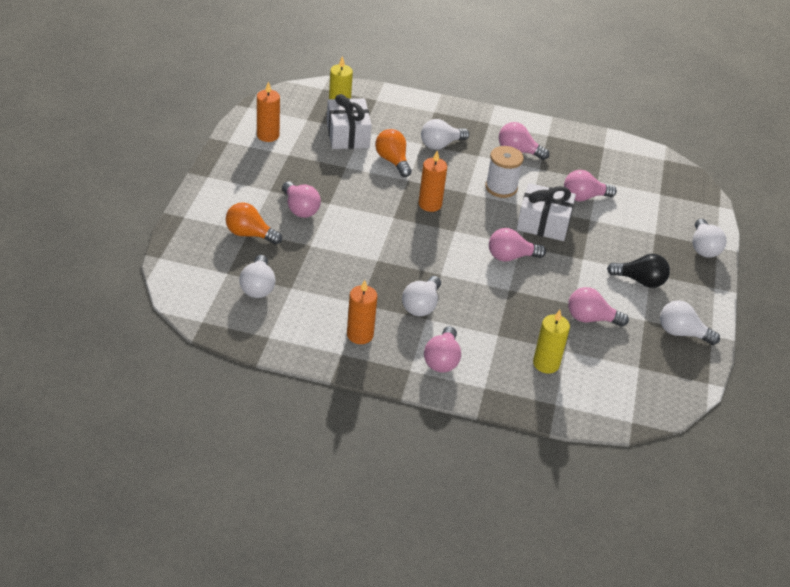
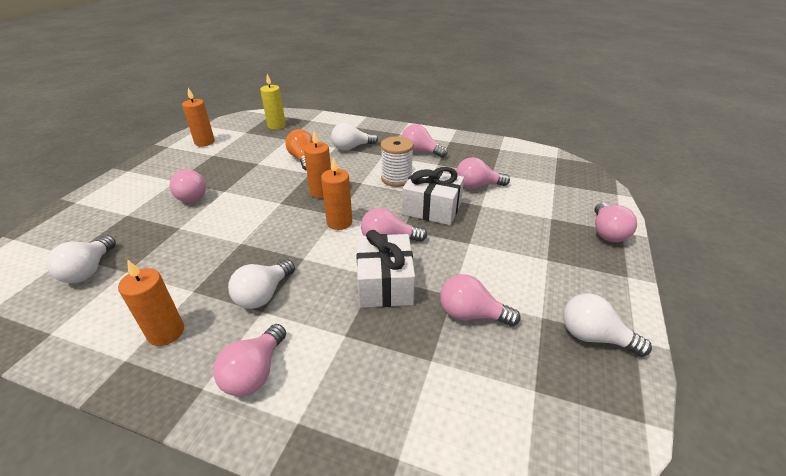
camera: 10 degrees right, 5 degrees down
orange light bulb [226,202,282,245] -> none
white gift [327,94,372,149] -> white gift moved to [357,230,415,308]
yellow candle [533,310,570,374] -> none
black light bulb [607,254,670,288] -> none
white light bulb [693,219,727,258] -> pink light bulb [595,203,637,242]
none -> orange candle [321,157,352,230]

